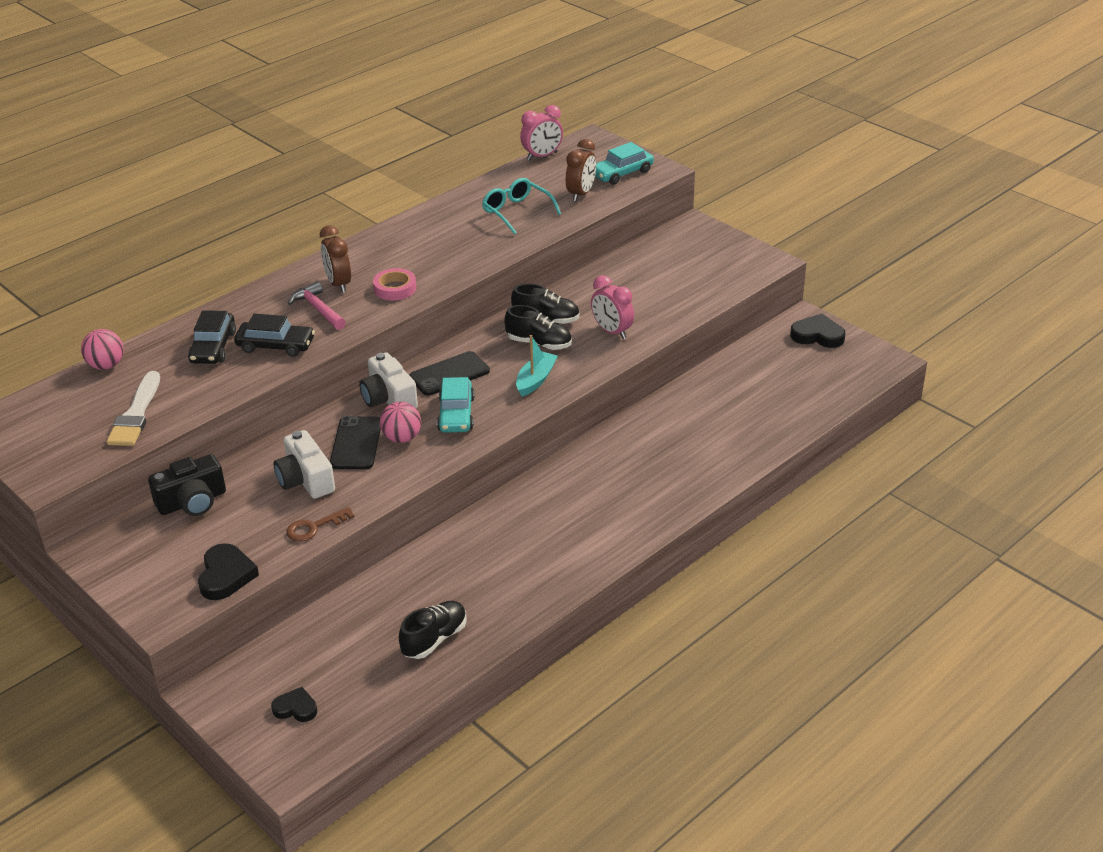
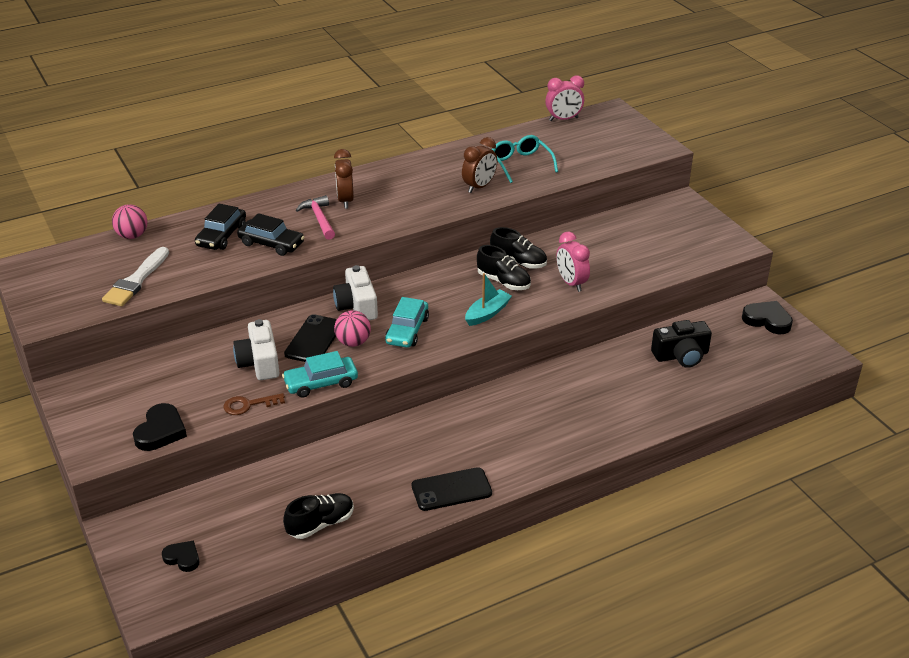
camera: 15 degrees right, 0 degrees up
black camera [148,454,226,516] -> black camera moved to [651,320,712,368]
pink tape [373,268,416,300] -> none
black phone [409,351,490,396] -> black phone moved to [412,467,492,511]
brown clock [566,139,596,202] -> brown clock moved to [462,137,497,193]
turquoise car [595,142,654,185] -> turquoise car moved to [282,351,358,398]

